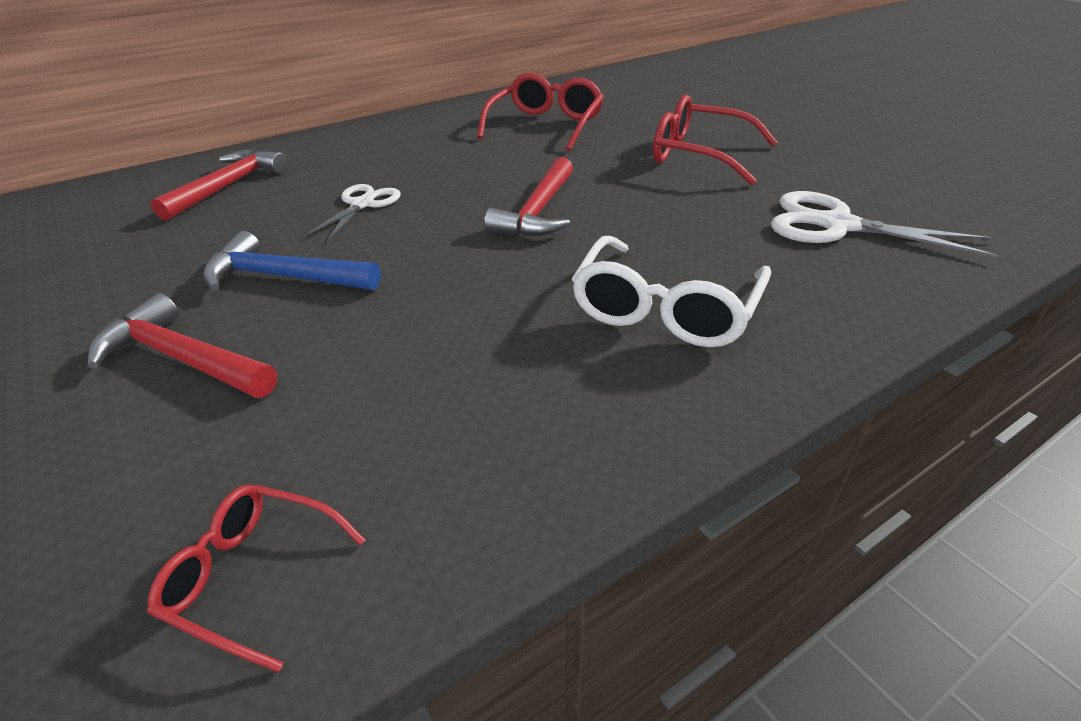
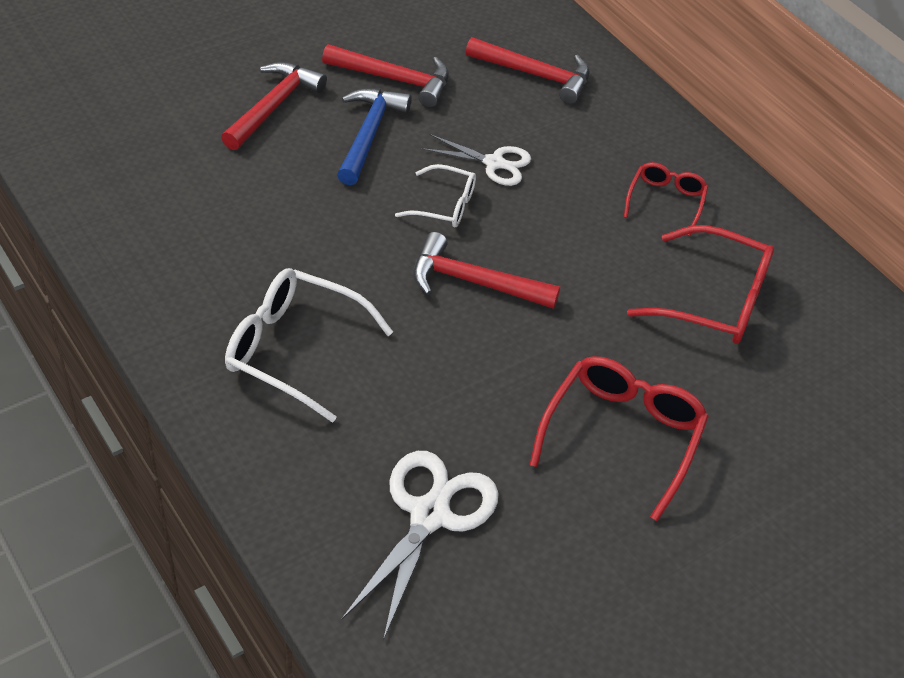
camera: 85 degrees right, 10 degrees up
red glasses [147,485,365,672] -> red glasses moved to [624,162,708,236]
none -> red hammer [322,44,449,107]
none -> white glasses [395,164,476,227]

